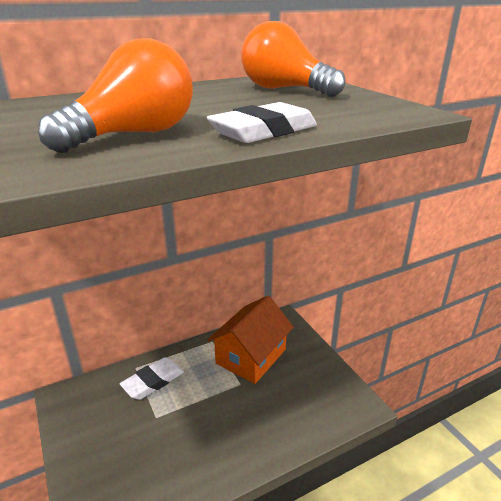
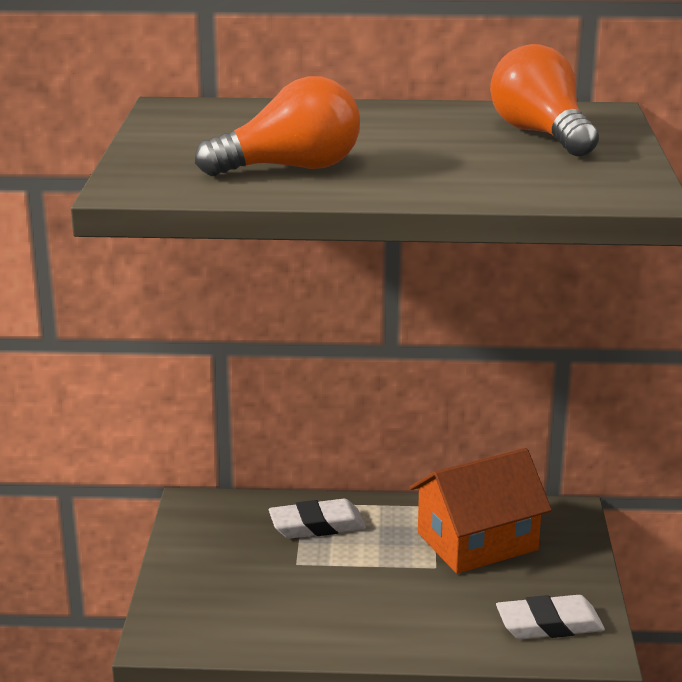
camera: 30 degrees right, 5 degrees down
white eraser [207,102,317,143] -> white eraser moved to [496,595,605,639]

